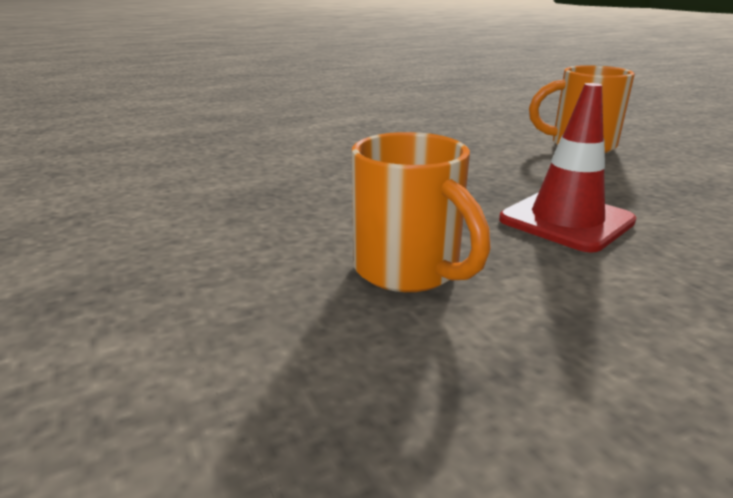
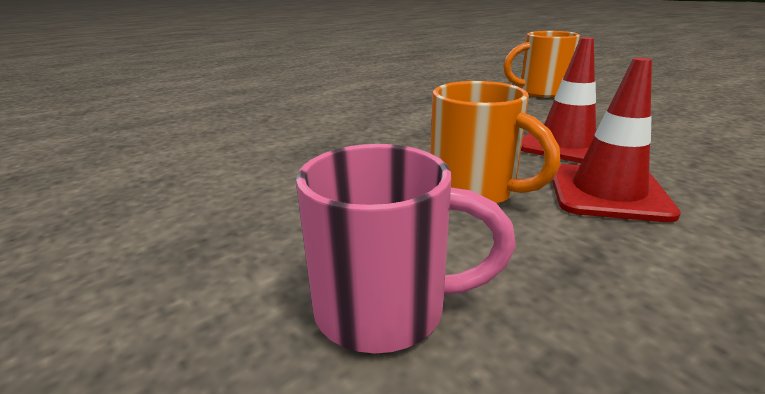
camera: 10 degrees left, 0 degrees up
none -> pink mug [296,144,516,353]
none -> red traffic cone [552,58,681,222]

